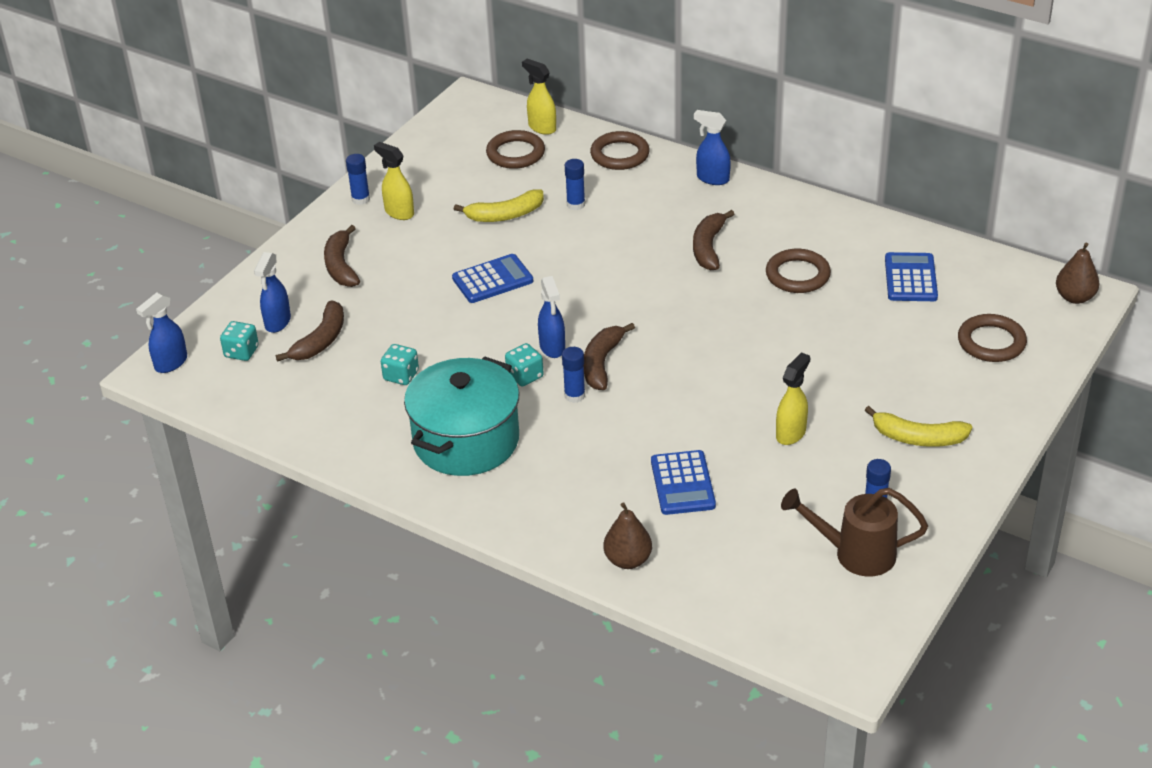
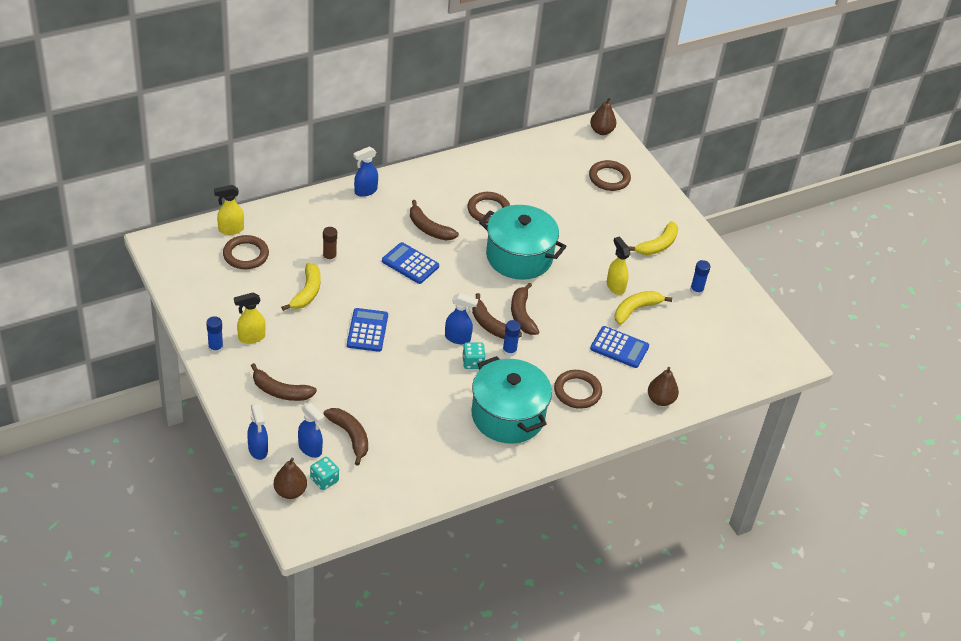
camera: 65 degrees left, 5 degrees up
blue spray bottle [136,292,187,373] -> blue spray bottle moved to [247,403,268,460]
turquoise dice [381,344,419,385] -> none
blue glue stick [565,159,585,210] -> brown glue stick [323,227,337,263]
brown ring [590,131,650,170] -> brown ring moved to [554,370,602,409]
brown watering can [781,488,928,577] -> none
blue calculator [885,252,938,301] -> blue calculator moved to [382,242,439,284]
none -> brown pear [274,458,307,499]
none -> turquoise pot [479,205,567,280]
none -> brown banana [511,282,539,335]
none -> yellow banana [615,291,672,325]

